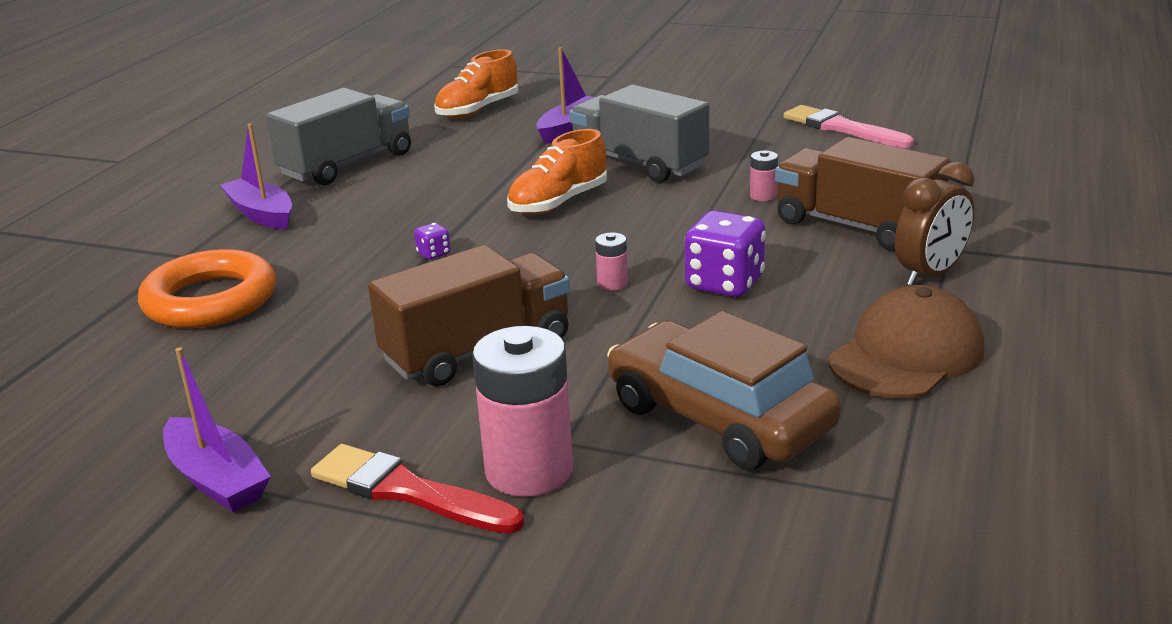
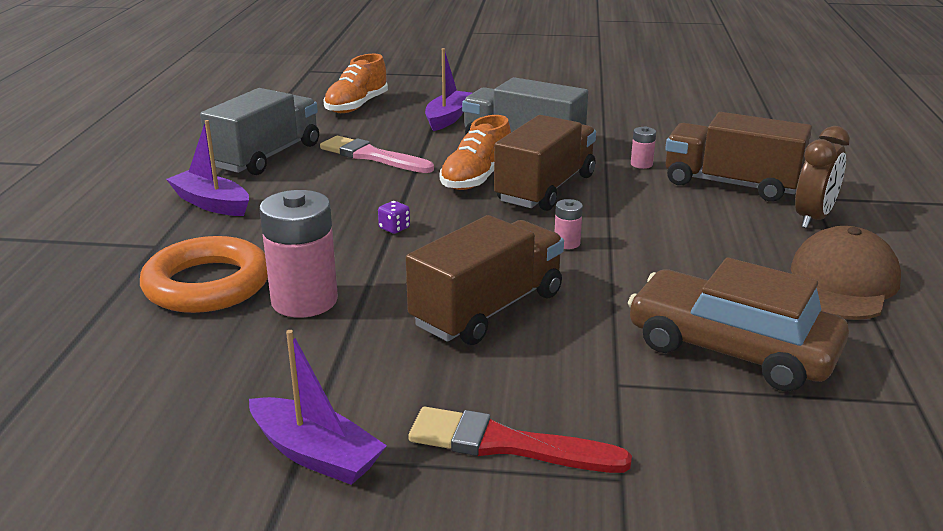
camera: 15 degrees left, 0 degrees up
pink battery [472,326,573,497] -> pink battery moved to [259,190,338,318]
purple dice [684,211,766,297] -> none
pink brush [784,105,914,148] -> pink brush moved to [320,136,434,173]
none -> brown truck [494,115,596,211]

